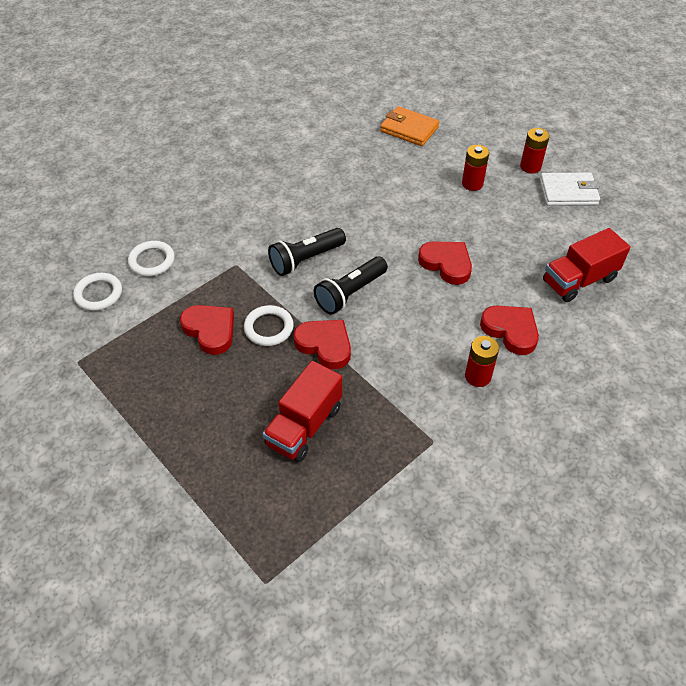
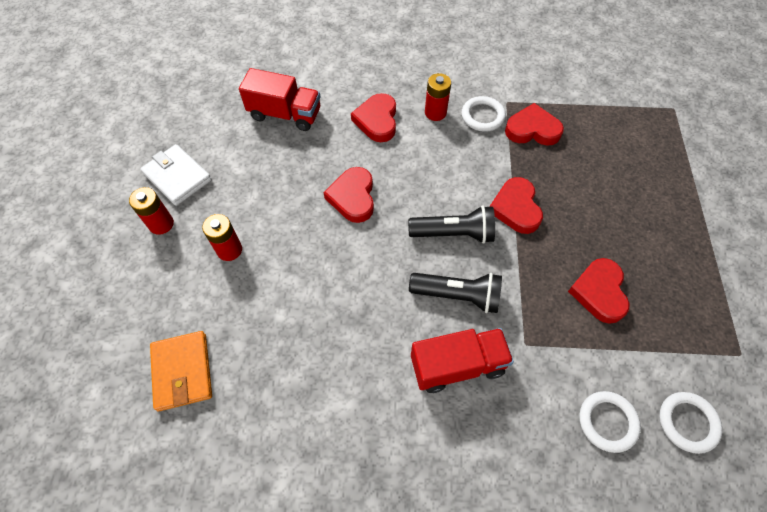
camera: 135 degrees left, 10 degrees up
white ring [244,305,294,346] -> white ring moved to [462,96,506,132]
red truck [262,361,342,462] -> red truck moved to [411,328,514,393]
none -> red heart [505,103,564,146]

